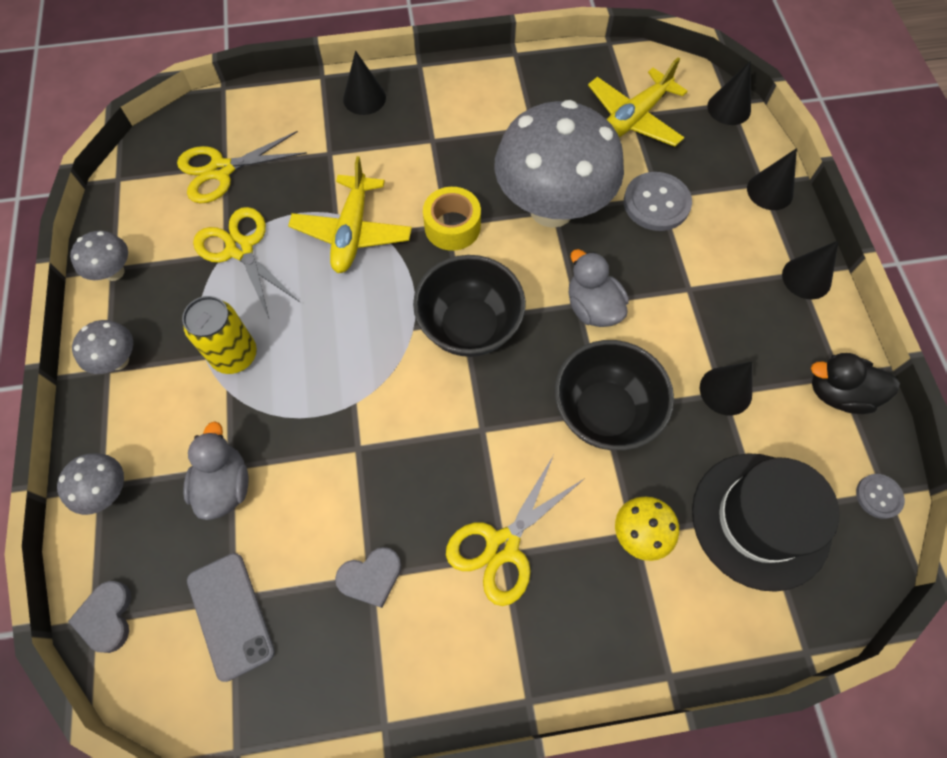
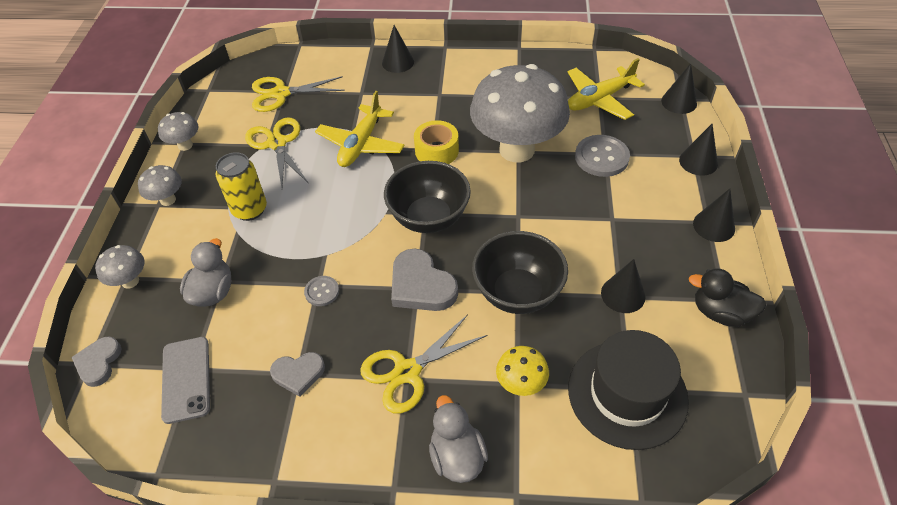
camera: 15 degrees right, 15 degrees down
grey duck [569,249,629,327] -> grey duck moved to [429,395,488,483]
grey button [856,474,905,519] -> grey button moved to [304,276,339,306]
none -> grey heart [391,249,458,311]

